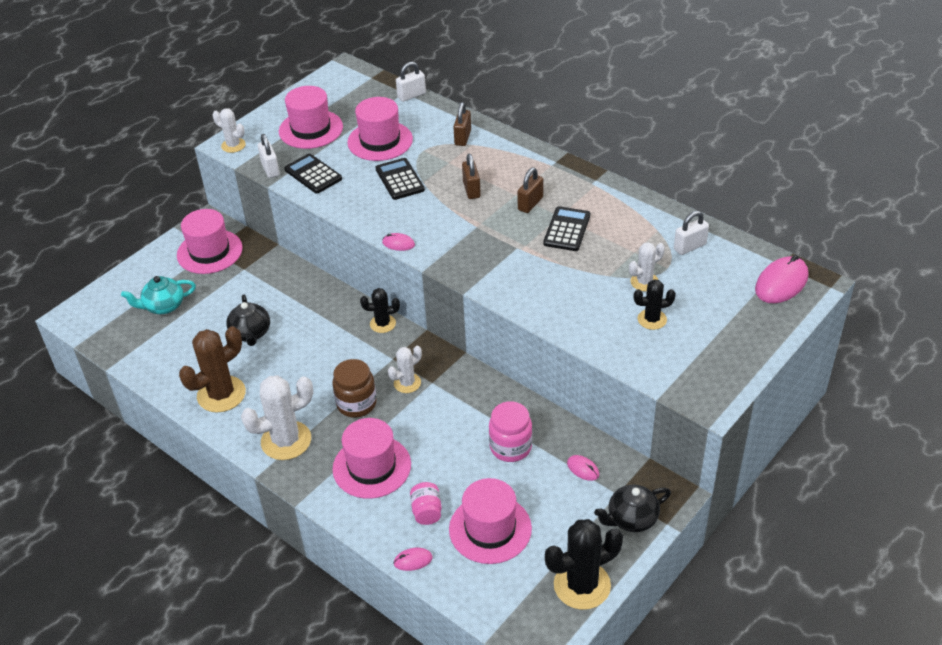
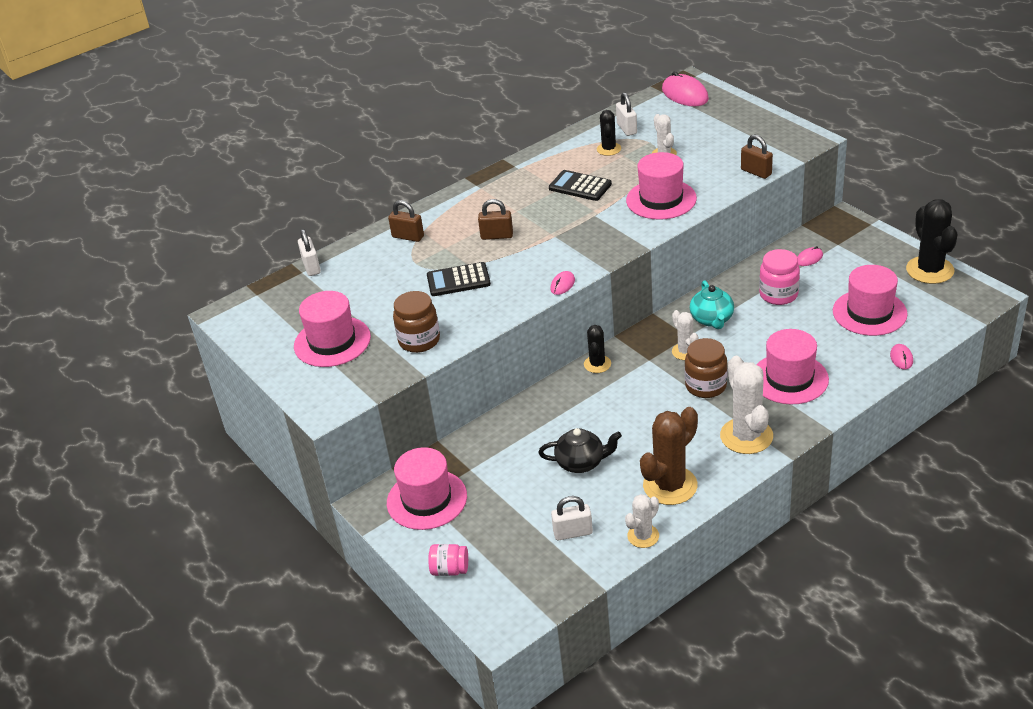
camera: 75 degrees left, 5 degrees down
turquoise teapot [121,276,196,314] -> turquoise teapot moved to [690,281,734,329]
brown cactus [179,326,246,413] -> brown cactus turned 75 degrees clockwise [640,407,698,505]
white cactus [213,108,246,153] -> white cactus moved to [625,494,659,548]
white padlock [258,134,280,178] -> white padlock moved to [551,496,593,540]
black calculator [284,154,342,194] -> brown jar [393,291,440,353]
pink hat [347,97,413,161] -> pink hat moved to [626,152,697,220]
pink jar [410,482,442,525] -> pink jar moved to [428,544,468,576]
brown padlock [517,168,543,213] -> brown padlock moved to [741,134,773,179]
black teapot [594,485,671,532] -> none
black cactus [634,280,676,330] -> black cactus moved to [597,110,621,156]

